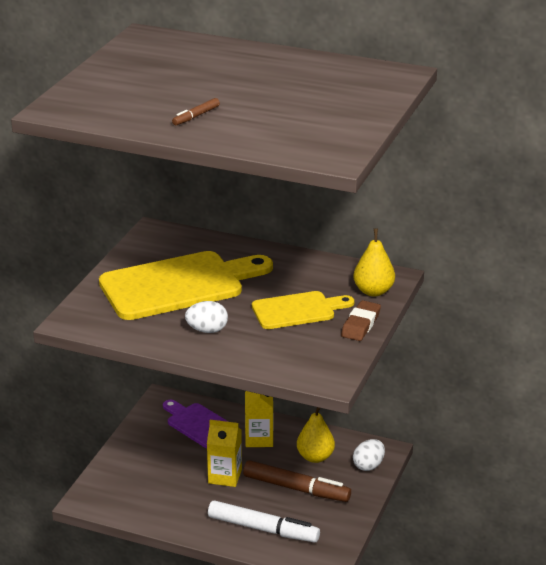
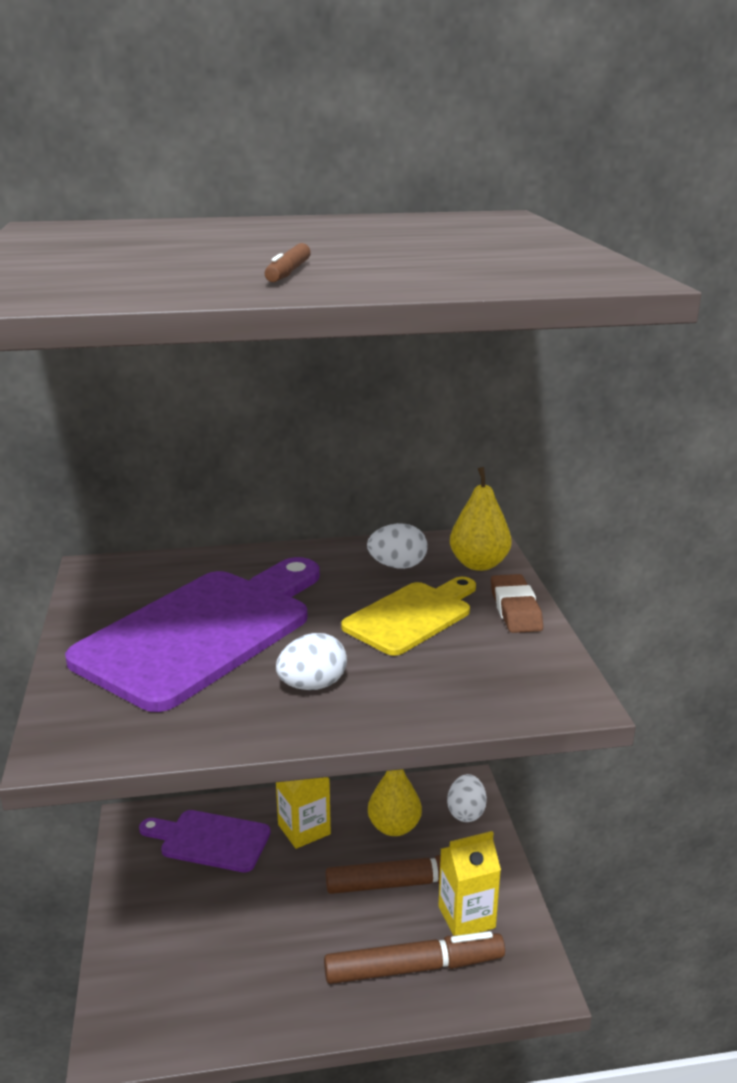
camera: 30 degrees left, 5 degrees down
yellow cutting board [99,251,273,320] -> purple cutting board [65,557,320,712]
yellow carton [207,420,242,487] -> yellow carton moved to [438,831,501,936]
white marker [208,500,320,542] -> brown marker [324,931,505,984]
none -> white egg [367,523,427,569]

